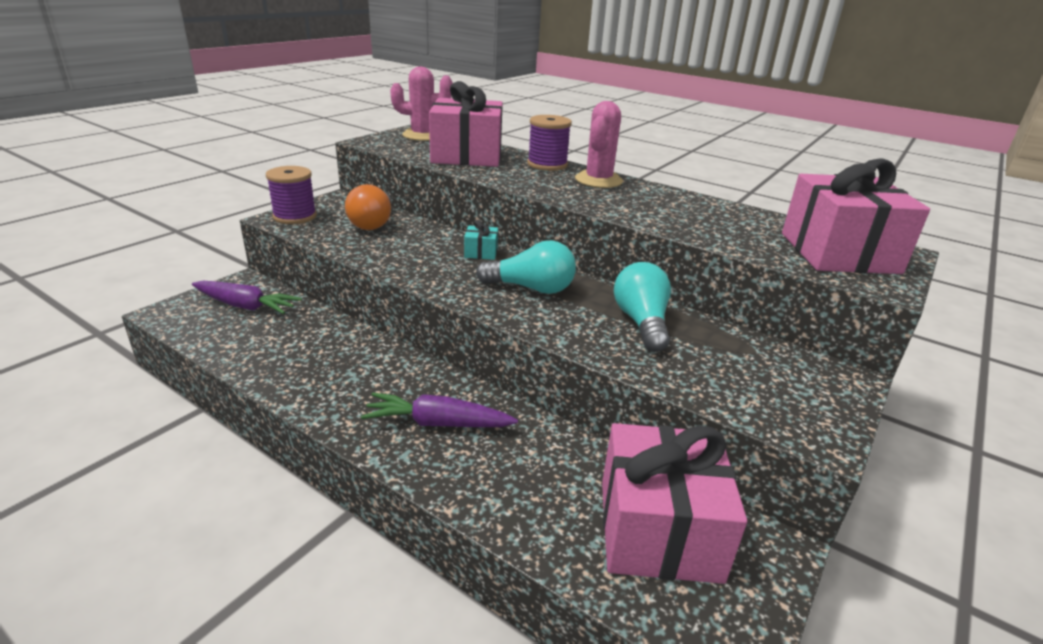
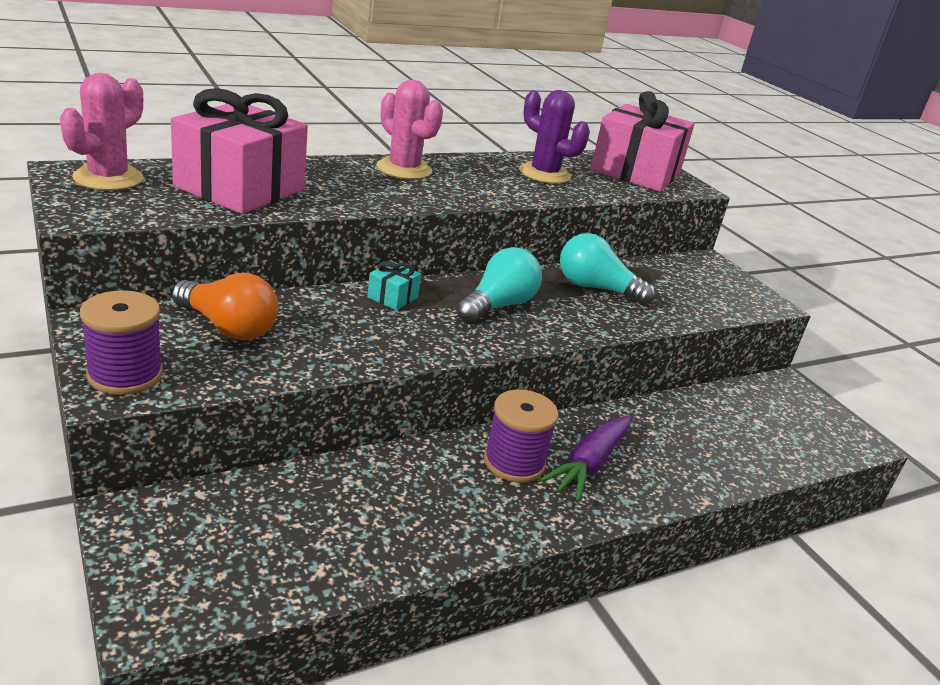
camera: 65 degrees left, 0 degrees up
purple carrot [192,281,302,314] -> none
purple spool [527,115,572,171] -> purple spool moved to [484,389,558,483]
pink gift [602,423,747,584] -> none
none -> purple cactus [519,90,590,184]

